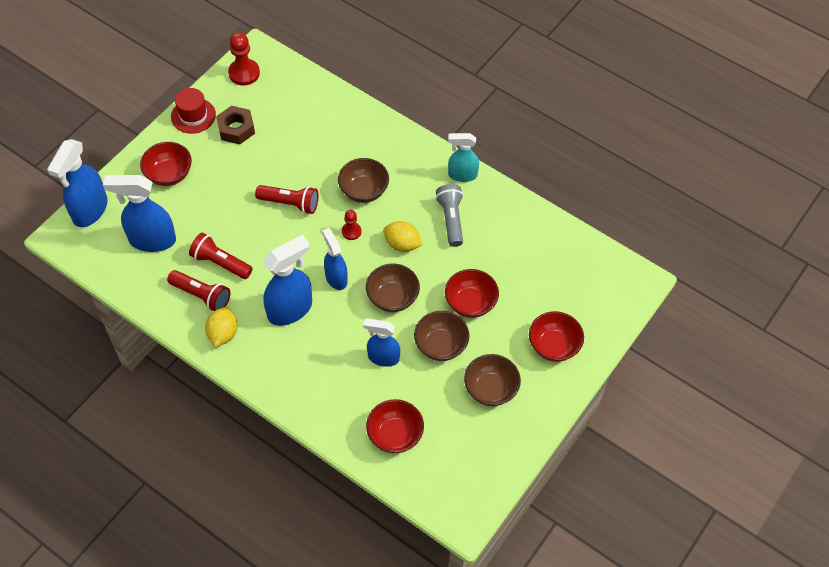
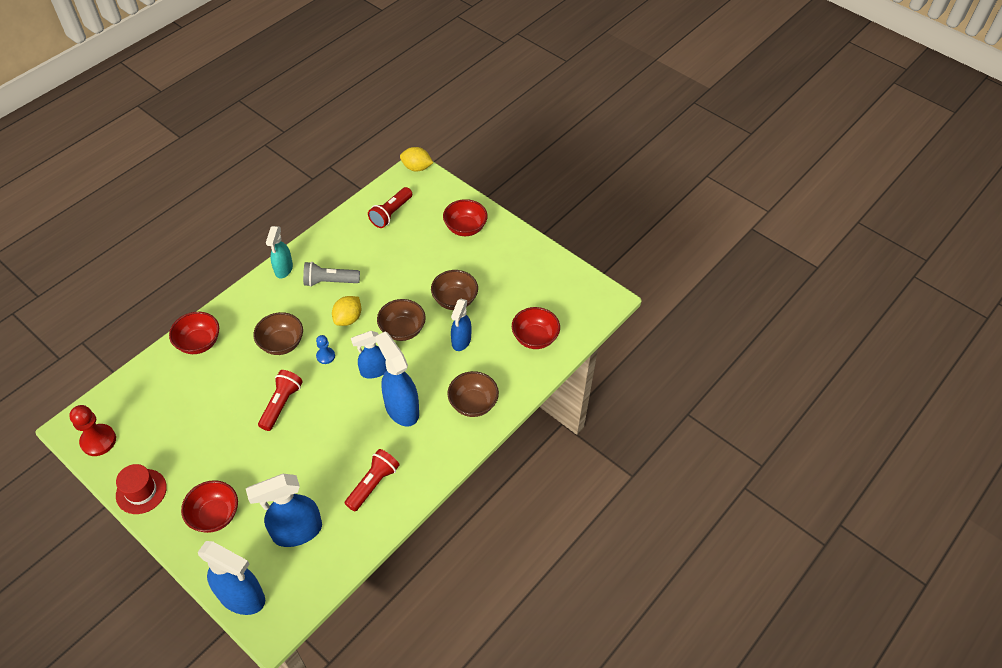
camera: 85 degrees left, 5 degrees down
blue spray bottle [103,175,176,252] -> blue spray bottle turned 60 degrees clockwise [246,474,322,547]
red flashlight [189,233,253,279] -> red flashlight moved to [368,187,412,228]
yellow lemon [205,307,237,347] -> yellow lemon moved to [400,147,433,172]
brown nut [216,106,255,144] -> none
red pawn [342,210,361,240] -> blue pawn [316,335,335,364]
red bowl [445,269,499,318] -> red bowl moved to [169,312,219,354]
brown bowl [464,354,521,406] -> brown bowl moved to [447,371,499,417]

